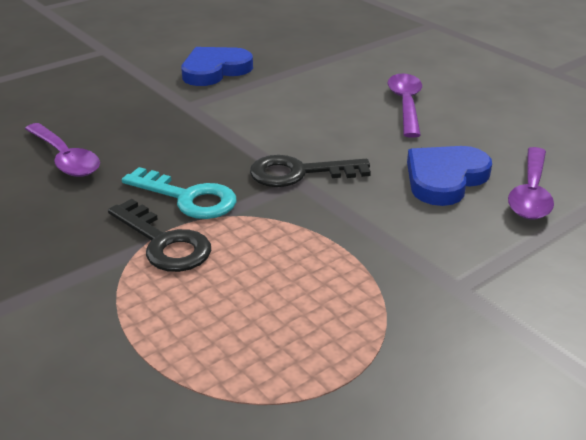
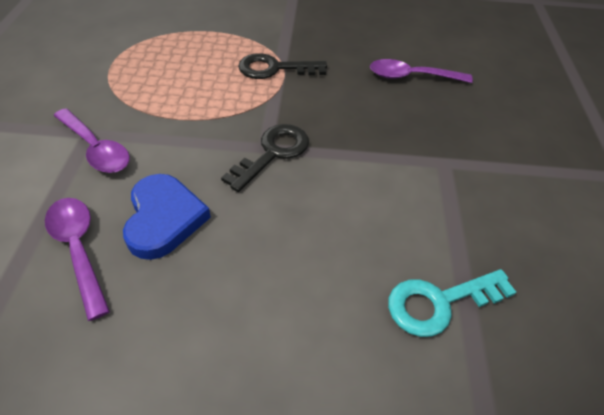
camera: 130 degrees right, 15 degrees up
turquoise key [122,167,237,219] -> turquoise key moved to [388,269,516,337]
blue heart [181,47,253,86] -> none
purple spoon [388,74,422,138] -> purple spoon moved to [54,108,130,173]

